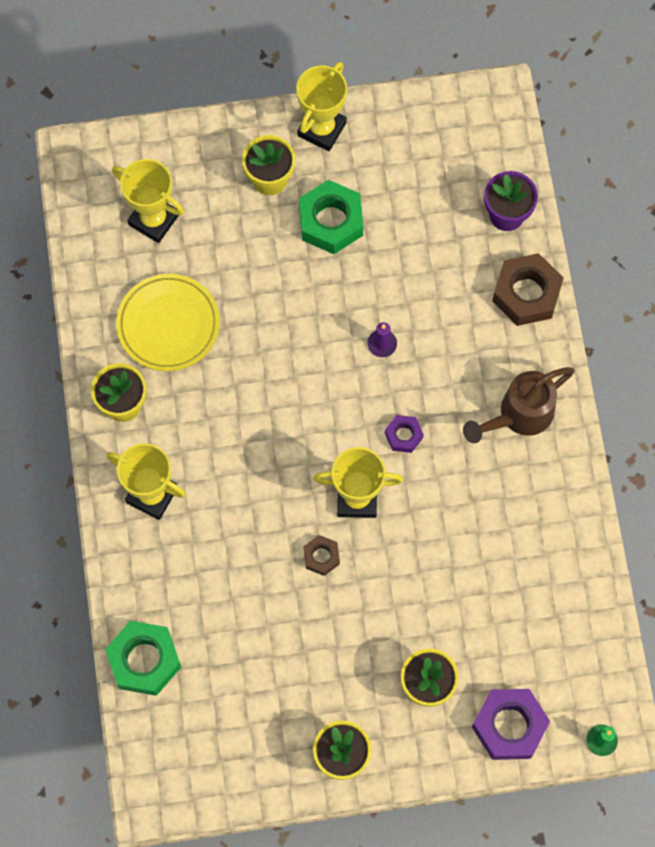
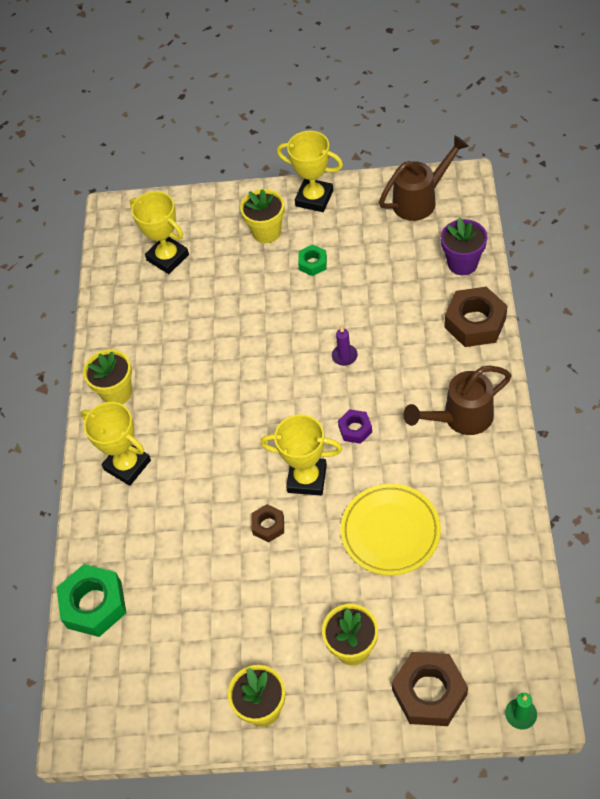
camera: 15 degrees right, 15 degrees down
yellow plate [116,274,220,371] -> yellow plate moved to [340,484,441,575]
yellow trophy [296,62,347,151] -> yellow trophy turned 75 degrees clockwise [277,131,343,212]
green nut [299,180,363,254] -> green nut [298,245,327,276], size x0.53
purple nut [472,689,550,760] -> brown nut [392,652,468,726]
none -> brown watering can [379,135,469,221]

